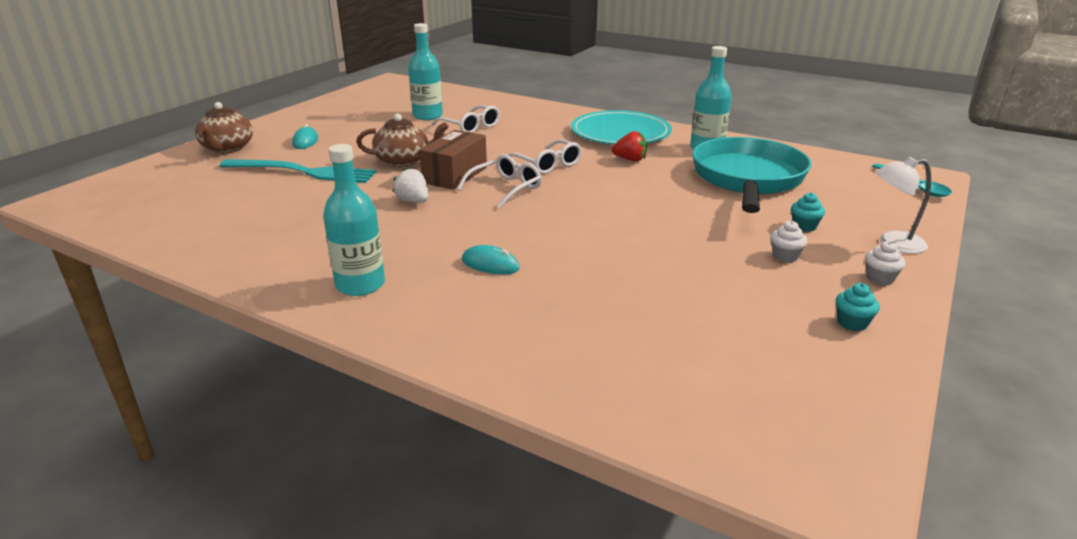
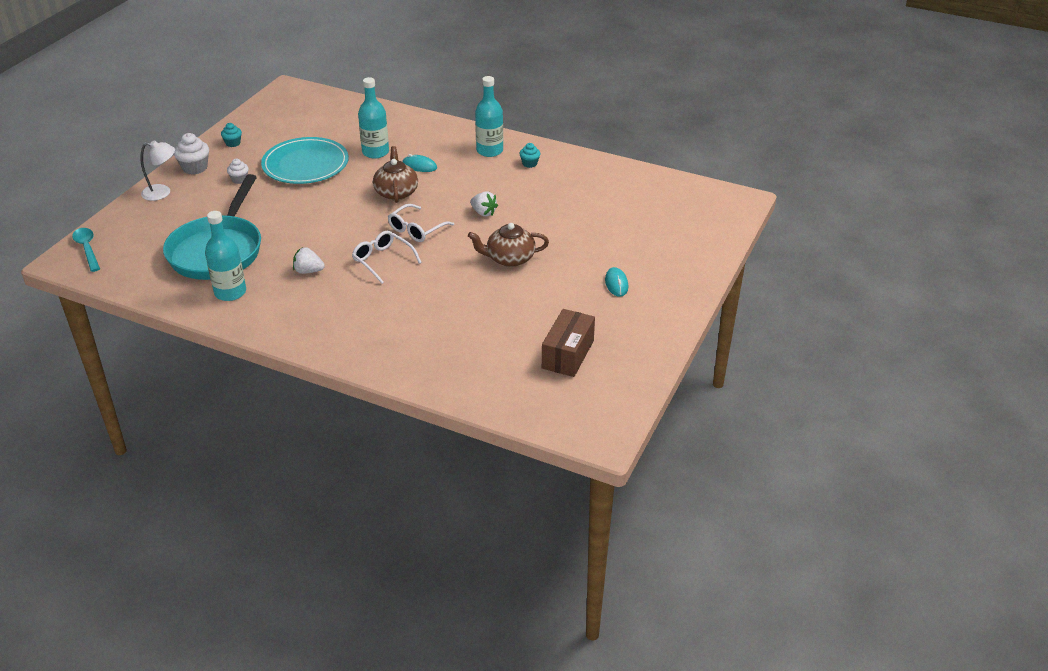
camera: 175 degrees right, 10 degrees up
brown teapot [195,102,253,153] -> brown teapot moved to [373,146,418,203]
turquoise fork [220,159,376,183] -> none
turquoise bottle [408,23,443,120] -> turquoise bottle moved to [358,77,389,159]
brown box [419,130,487,190] -> brown box moved to [542,309,595,377]
white glasses [432,105,500,133] -> none
turquoise plate [571,110,672,145] -> turquoise plate moved to [261,137,349,184]
red strawberry [612,131,647,162] -> white strawberry [293,247,325,274]
turquoise cupcake [791,193,825,232] -> turquoise cupcake moved to [519,143,540,168]
white cupcake [865,241,905,285] -> white cupcake [174,133,209,175], size x1.65

